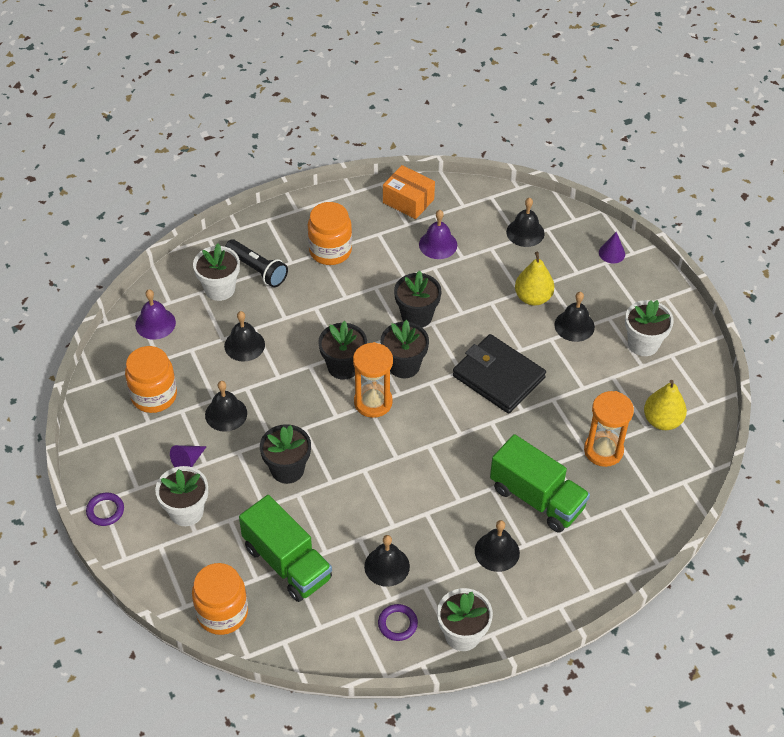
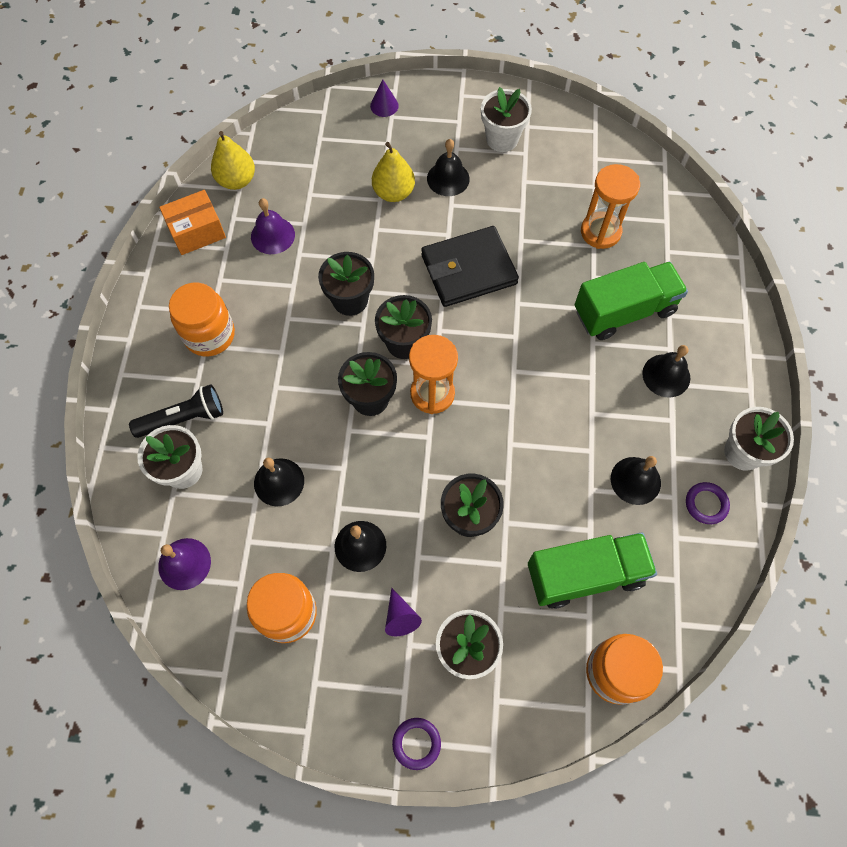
camera: 60 degrees left, 15 degrees up
black bell [506,198,545,247] -> none
yellow pear [644,380,687,430] -> yellow pear moved to [211,131,255,190]

